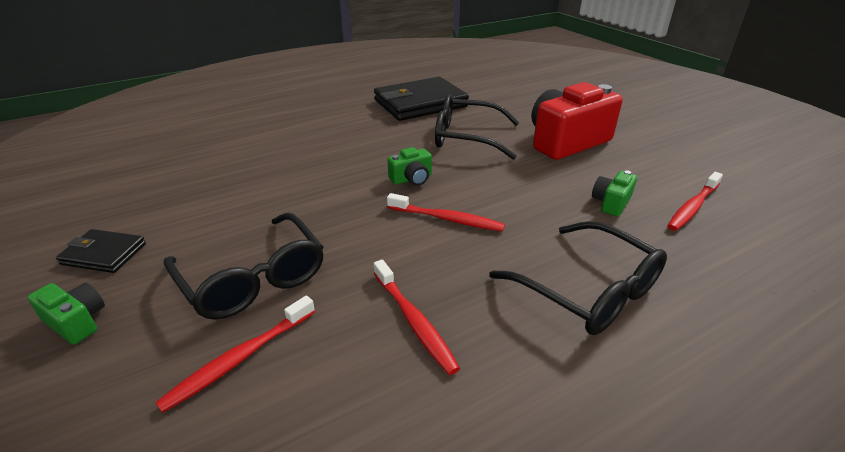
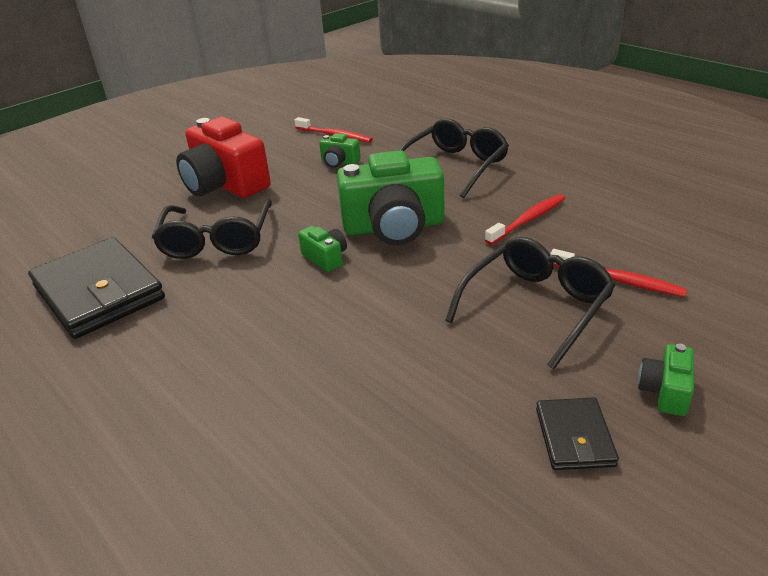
camera: 100 degrees left, 0 degrees up
red toothbrush [387,193,505,231] -> green camera [337,150,445,245]

